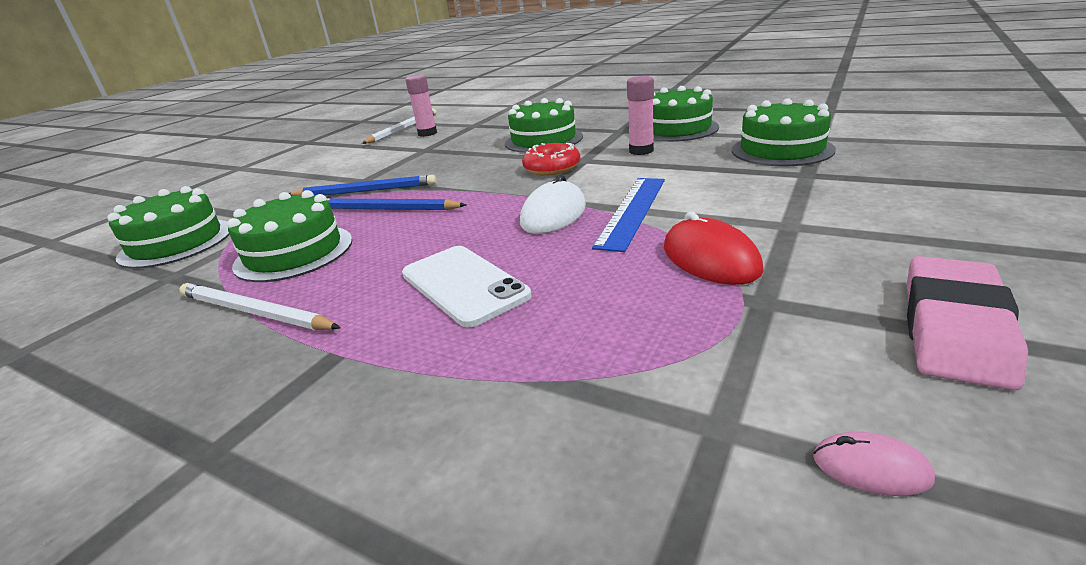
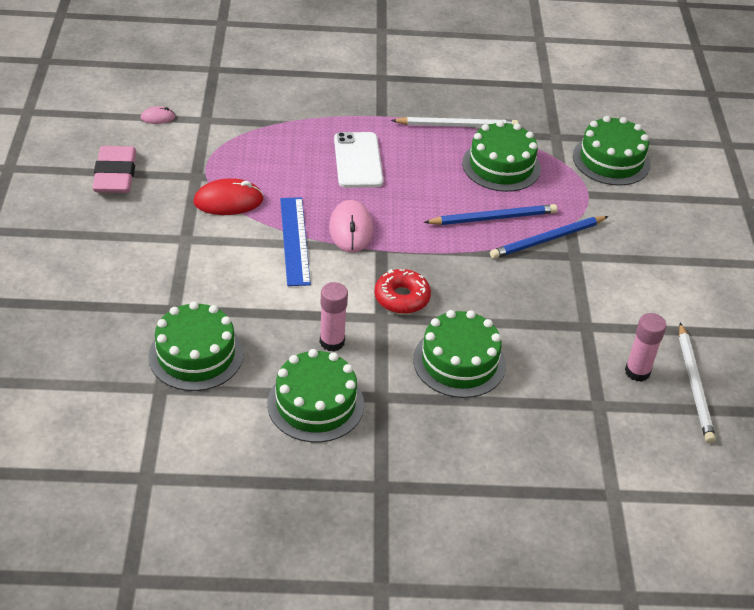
camera: 145 degrees right, 15 degrees up
white phone [402,246,532,328] -> white phone turned 60 degrees clockwise [334,132,383,188]
white mouse [520,175,586,234] -> pink mouse [329,200,373,253]
red mouse [664,212,764,285] -> red mouse turned 45 degrees counterclockwise [193,178,264,215]

